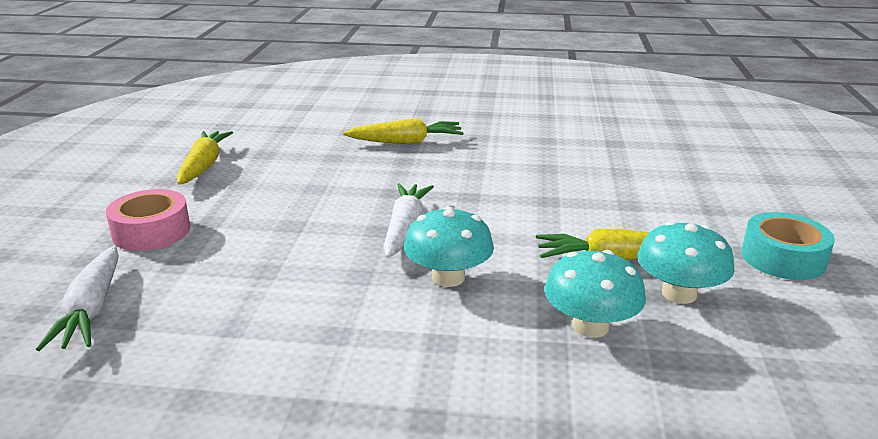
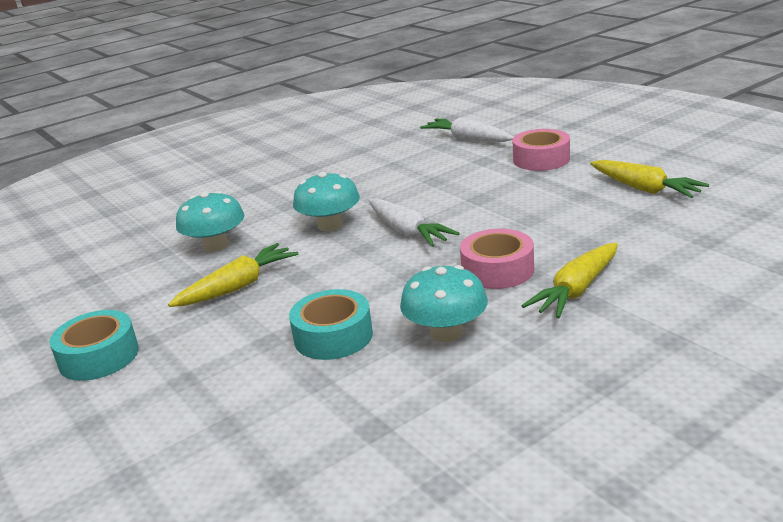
camera: 140 degrees right, 0 degrees up
turquoise mushroom [637,221,735,304] -> turquoise mushroom moved to [400,265,488,342]
none -> turquoise tape [289,289,373,360]
none -> pink tape [460,229,534,289]

